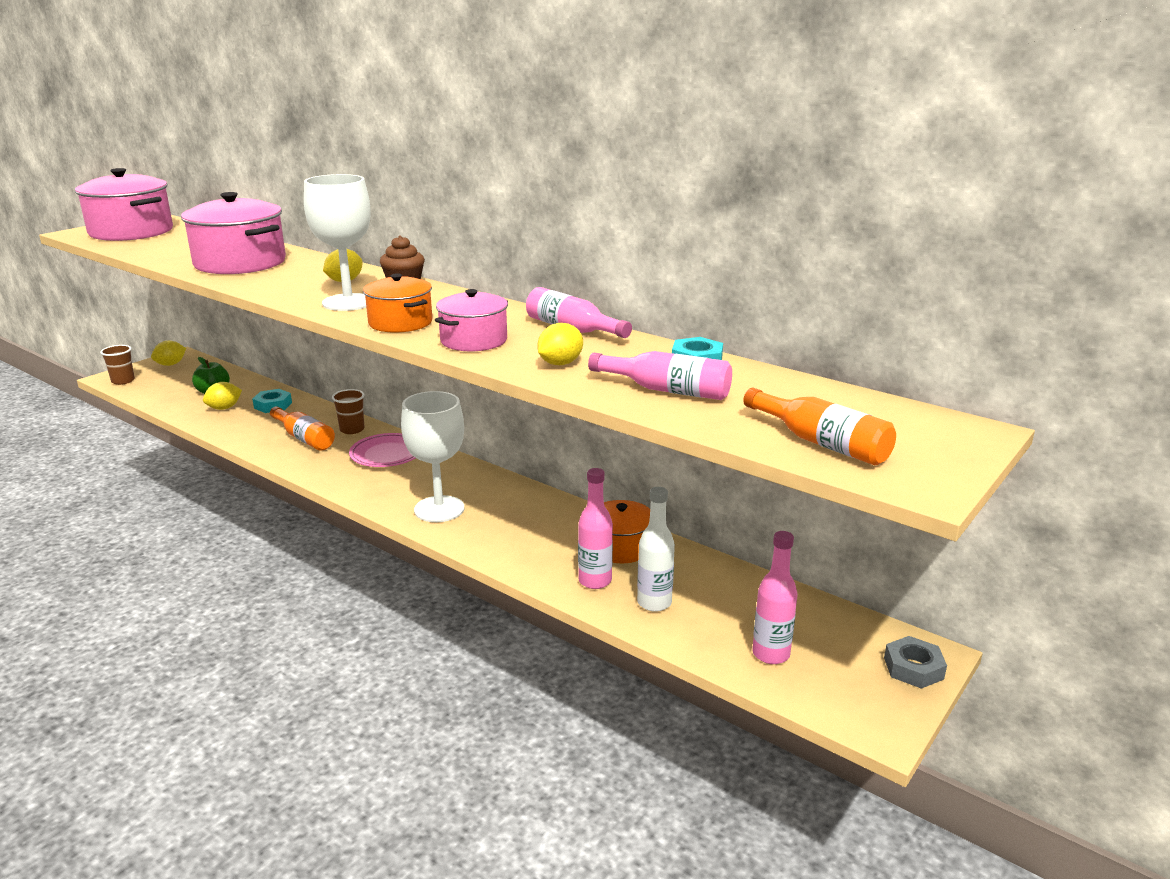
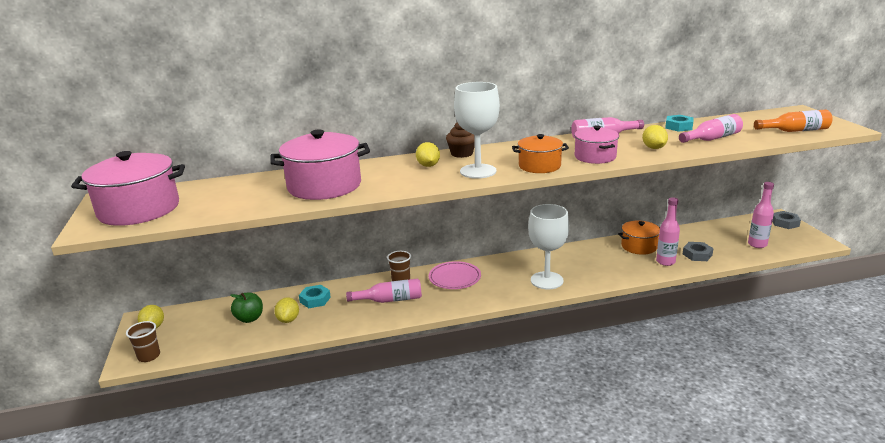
camera: 50 degrees left, 0 degrees up
orange bottle [270,406,335,451] -> pink bottle [346,279,422,303]
white bottle [637,487,675,612] -> grey nut [683,242,714,261]

